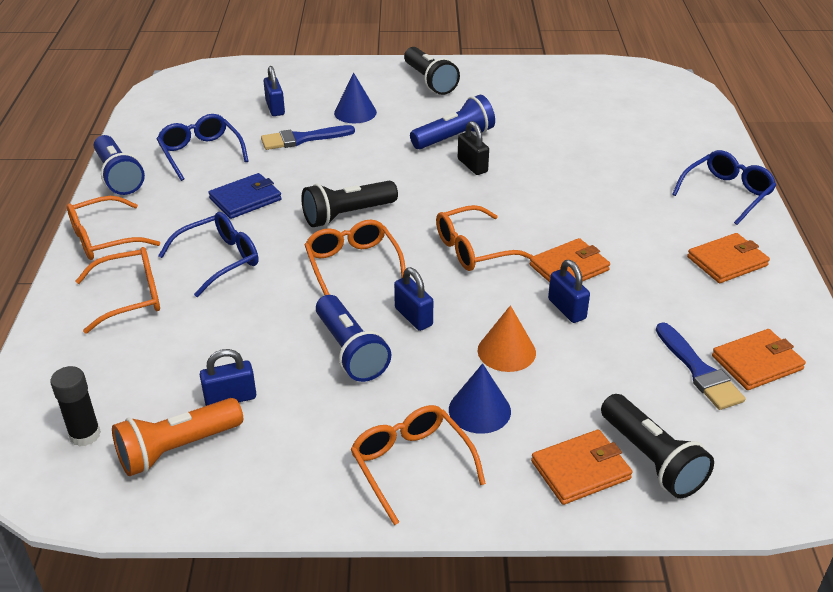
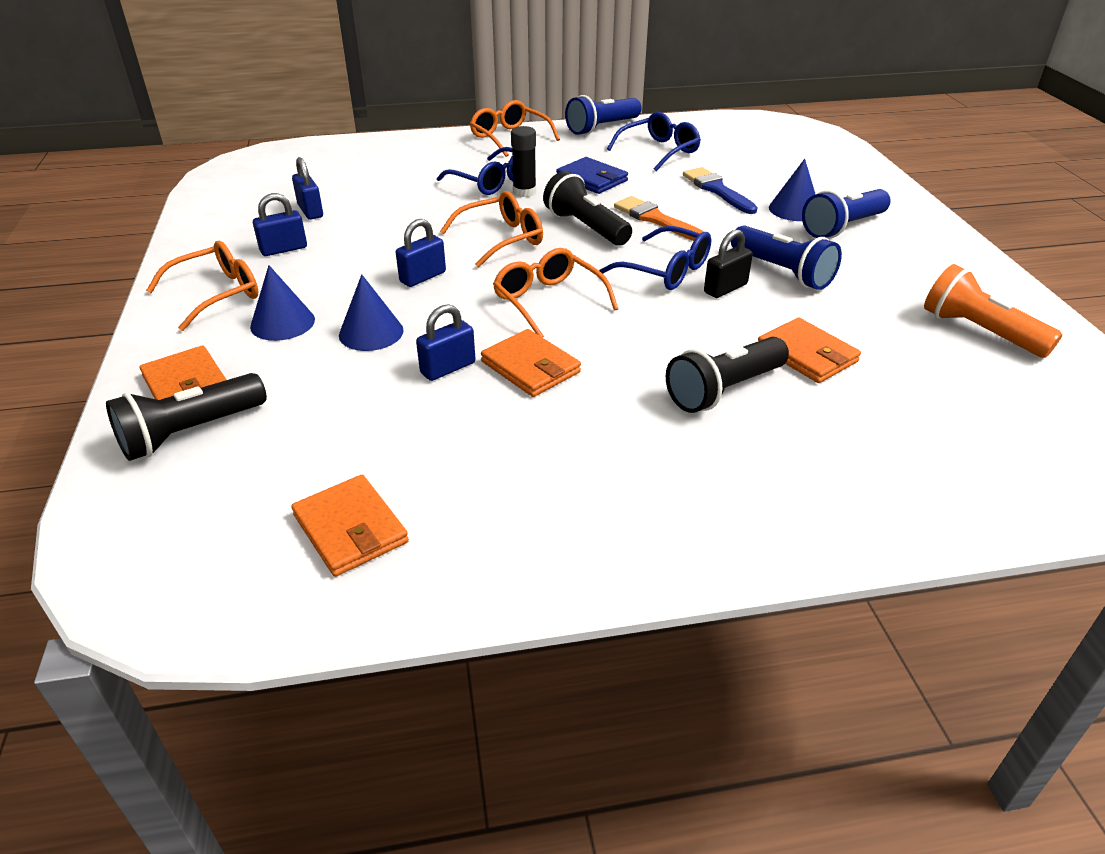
camera: 80 degrees right, 0 degrees up
black glue stick [50,366,101,447] -> black glue stick moved to [511,126,536,197]
orange glasses [75,247,160,334] -> none
orange flashlight [112,398,243,476] -> orange flashlight moved to [924,264,1062,358]
blue padlock [264,66,285,116] -> blue padlock moved to [253,193,307,256]
blue flashlight [316,295,391,382] -> blue flashlight moved to [802,189,891,238]
black flashlight [404,47,460,95] -> black flashlight moved to [666,337,789,413]
orange cone [478,305,536,372] -> blue cone [339,274,404,351]
blue brush [656,322,745,410] -> none
blue glasses [672,150,776,225] -> blue glasses moved to [599,226,711,290]
orange wallet [687,233,770,283] -> orange wallet moved to [758,317,861,383]
none -> orange brush [614,196,704,241]

